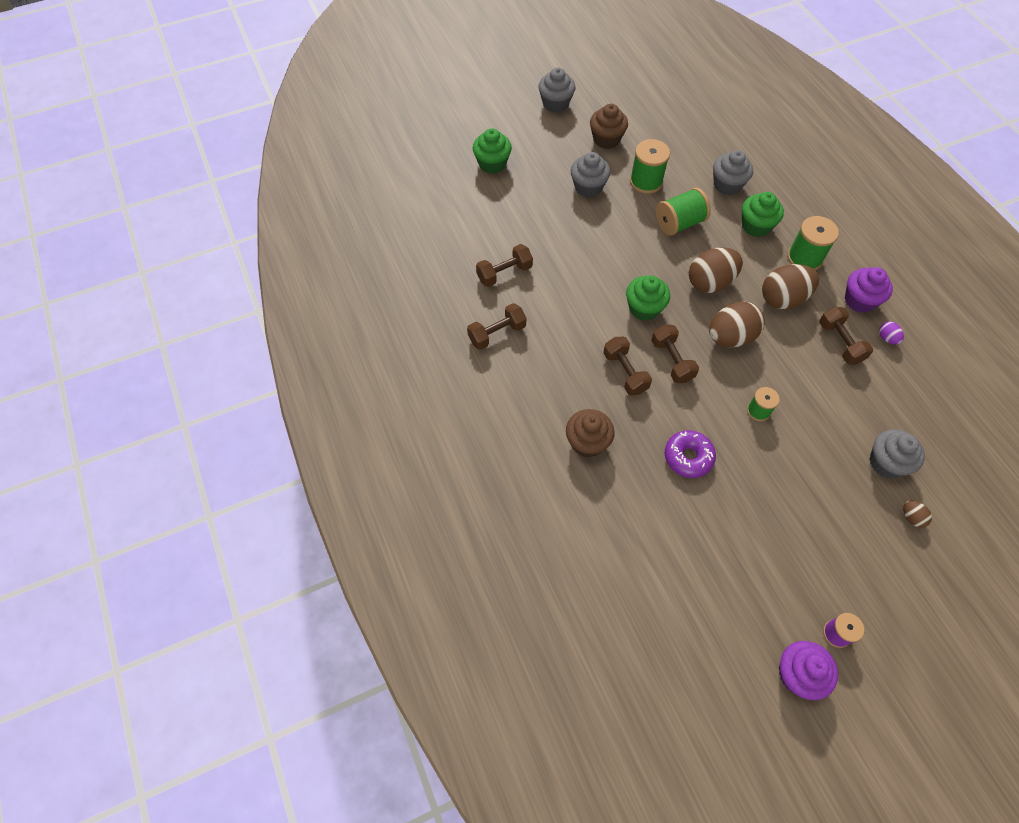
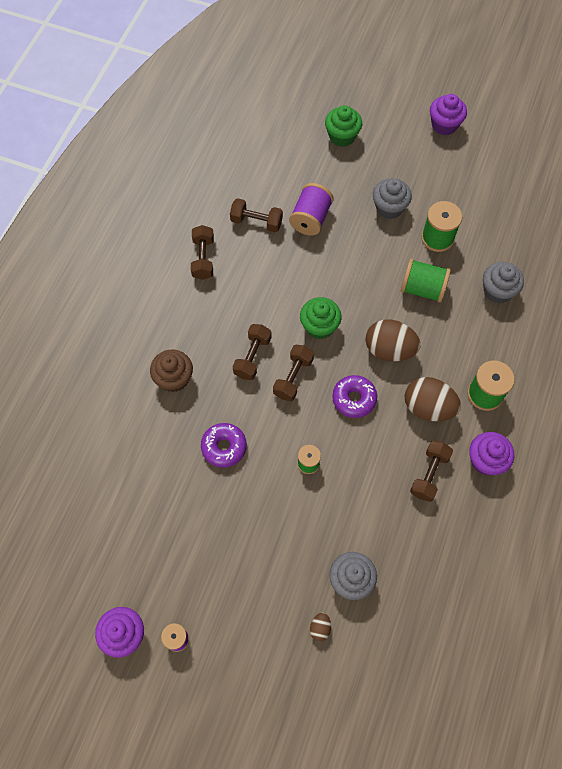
camera: 45 degrees right, 5 degrees up
brown dumbbell [467,303,526,350] -> brown dumbbell turned 75 degrees clockwise [191,225,214,280]
grey cupcake [538,68,575,113] -> purple cupcake [430,94,467,135]
brown cupcake [590,104,628,149] -> none
brown egg [709,301,765,347] -> purple donut [332,375,377,418]
green cupcake [742,192,784,237] -> none
purple egg [879,322,904,345] -> none
none -> purple spool [289,183,334,235]

